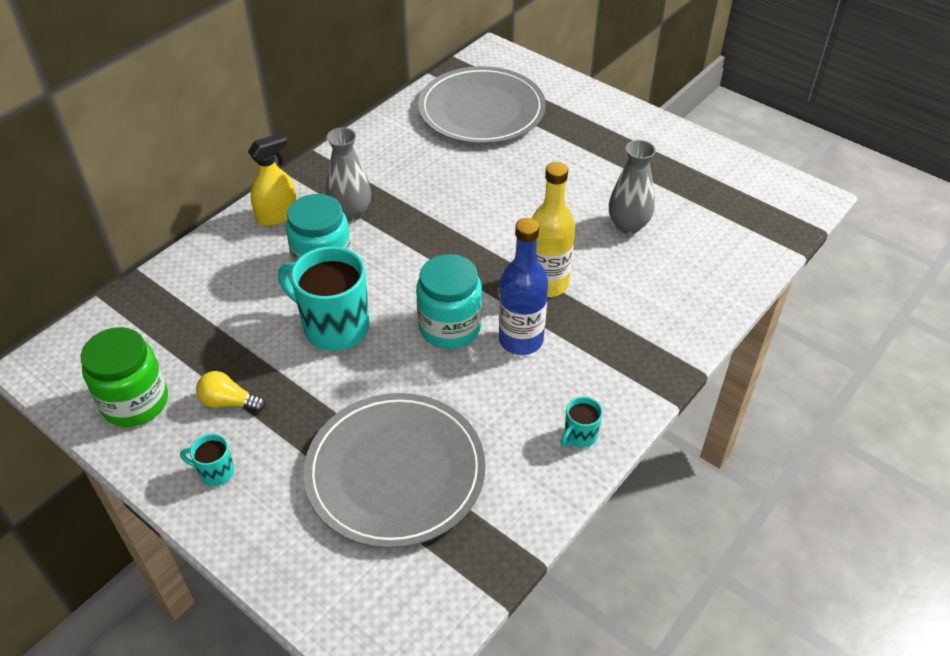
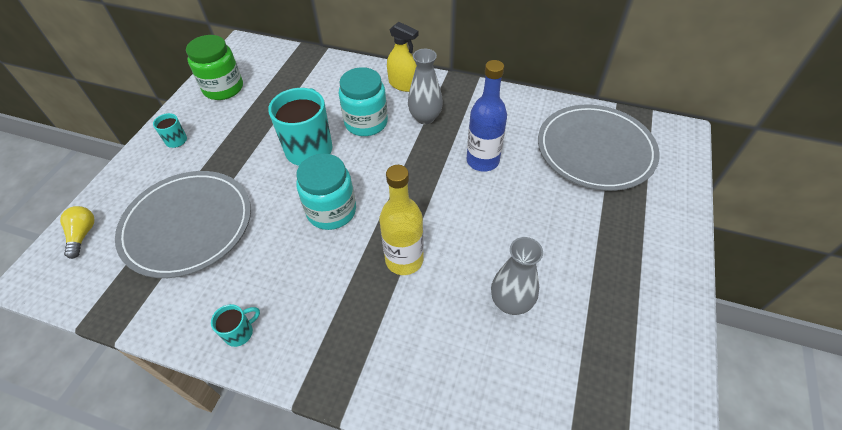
camera: 70 degrees right, 5 degrees up
yellow light bulb [196,371,266,412] -> yellow light bulb moved to [60,206,94,259]
blue bottle [499,218,548,355] -> blue bottle moved to [466,60,507,172]
turquoise mug [560,397,603,448] -> turquoise mug turned 120 degrees clockwise [211,304,260,347]

